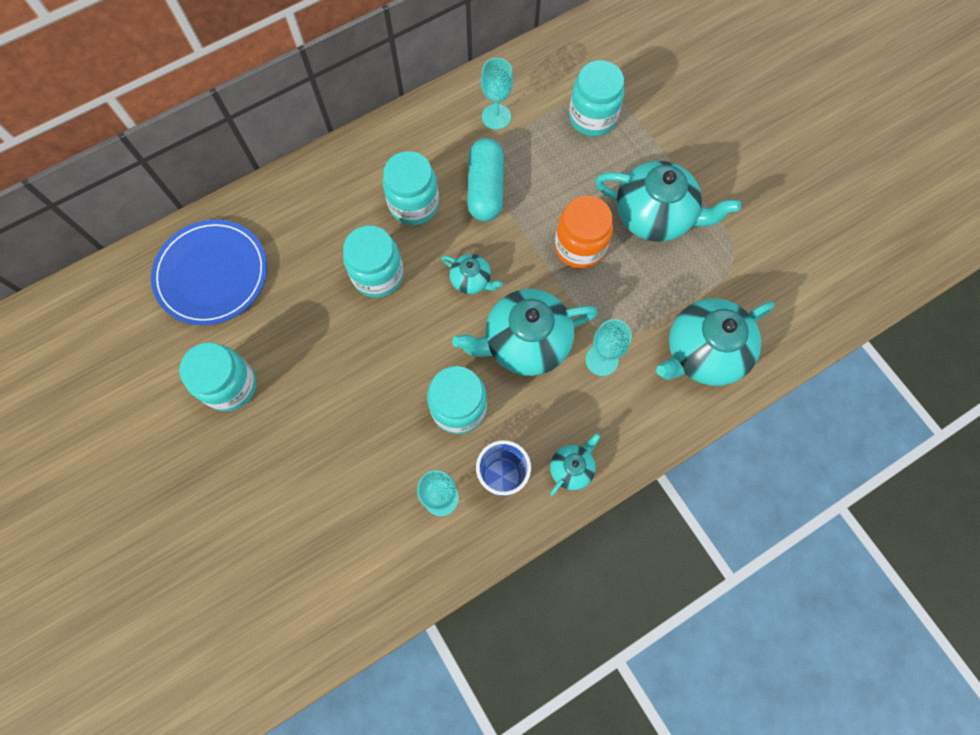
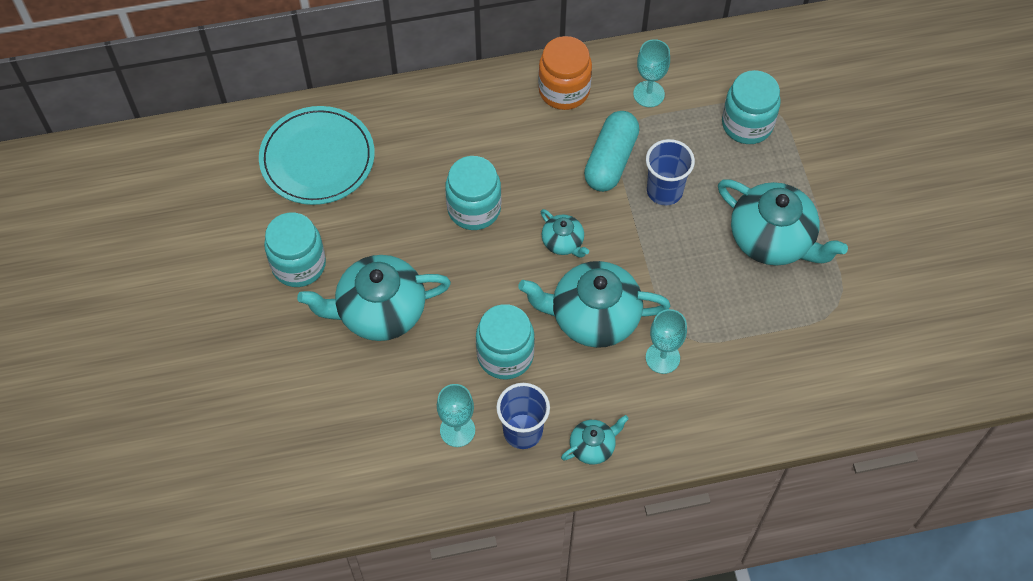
camera: 20 degrees right, 10 degrees down
blue plate [151,219,267,325] -> turquoise plate [259,106,375,205]
turquoise jar [383,151,439,225] -> none
orange jar [555,196,613,269] -> orange jar moved to [538,36,592,110]
turquoise teapot [656,298,774,386] -> turquoise teapot moved to [297,255,451,341]
none -> blue cup [646,139,695,206]

